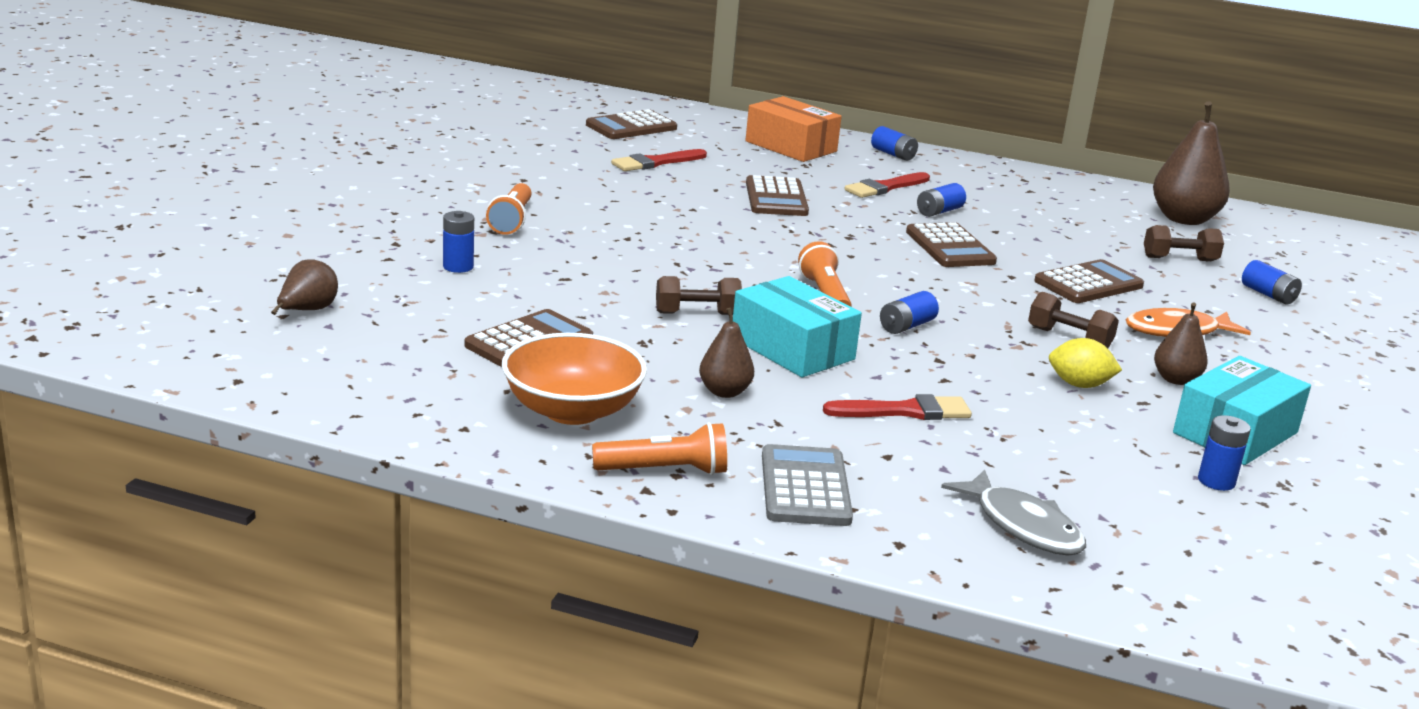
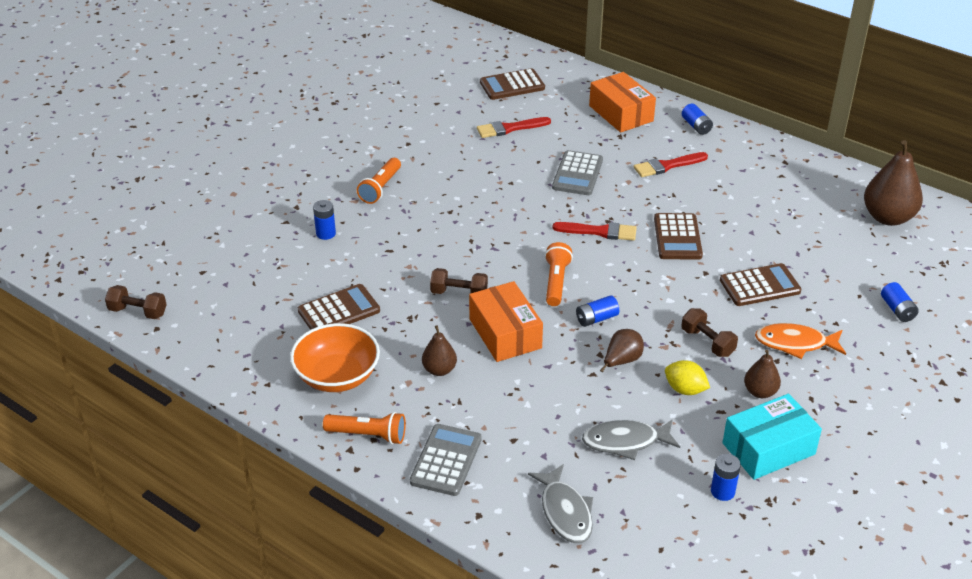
camera: 20 degrees right, 15 degrees up
brown pear [271,259,338,315] -> brown pear moved to [600,329,644,372]
turquoise box [733,276,862,377] -> orange box [469,281,543,362]
brown calculator [746,175,809,216] -> grey calculator [552,150,603,195]
red brush [823,394,972,420] -> red brush moved to [553,222,637,241]
blue battery [917,183,966,217] -> none
brown dumbbell [1144,225,1224,261] -> brown dumbbell moved to [105,285,167,319]
none -> grey fish [582,419,680,460]

